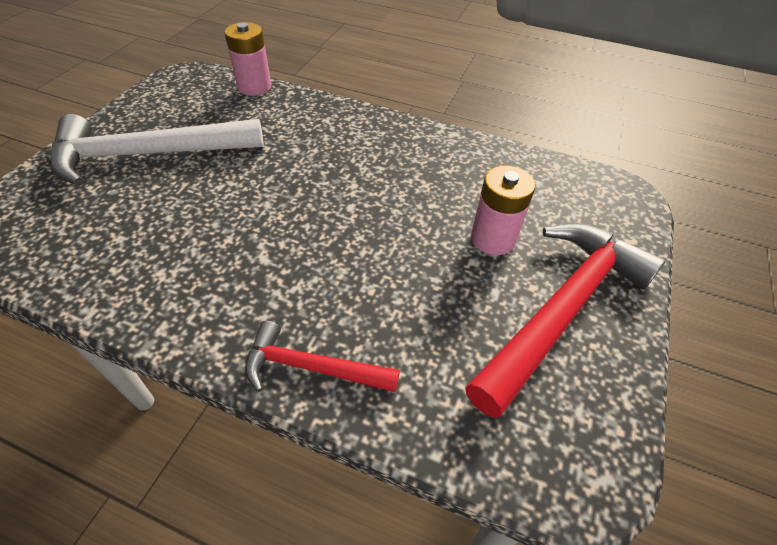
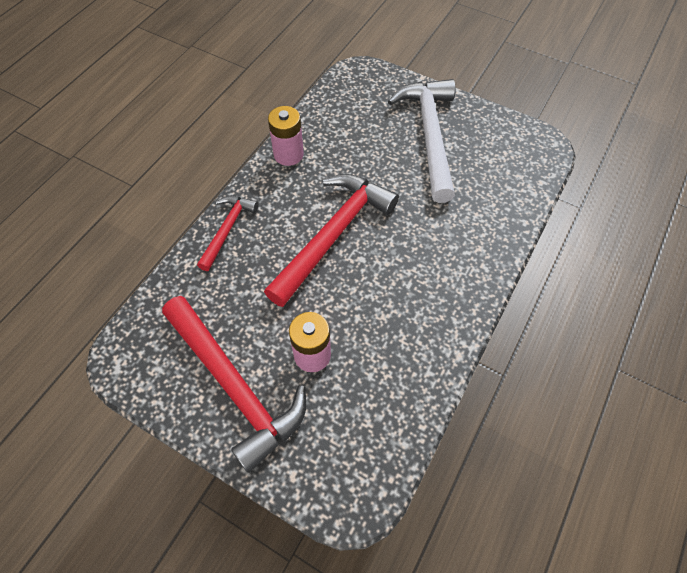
camera: 100 degrees right, 10 degrees up
pink battery [225,22,271,96] -> pink battery moved to [268,106,304,166]
none -> red hammer [264,174,399,307]

